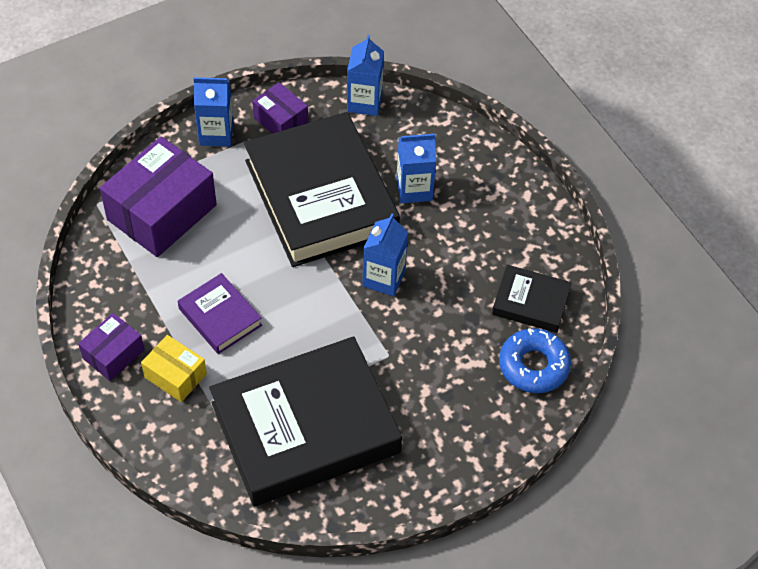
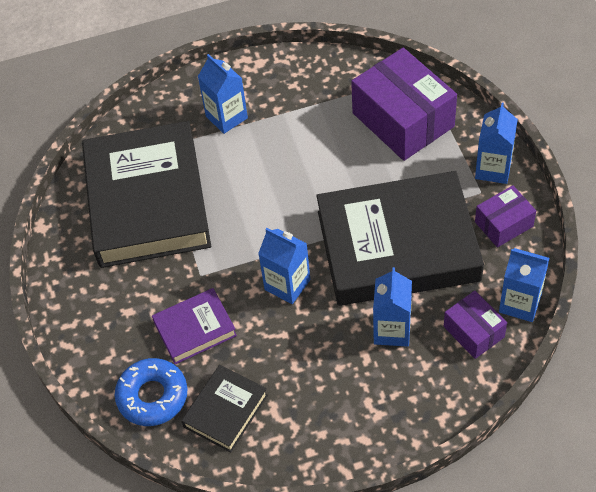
camera: 110 degrees right, 0 degrees up
purple box [78,313,144,381] -> purple box moved to [444,291,507,359]
yellow box [141,335,207,402] -> blue carton [198,54,248,134]
purple book [178,273,262,354] -> purple book moved to [152,288,237,364]

